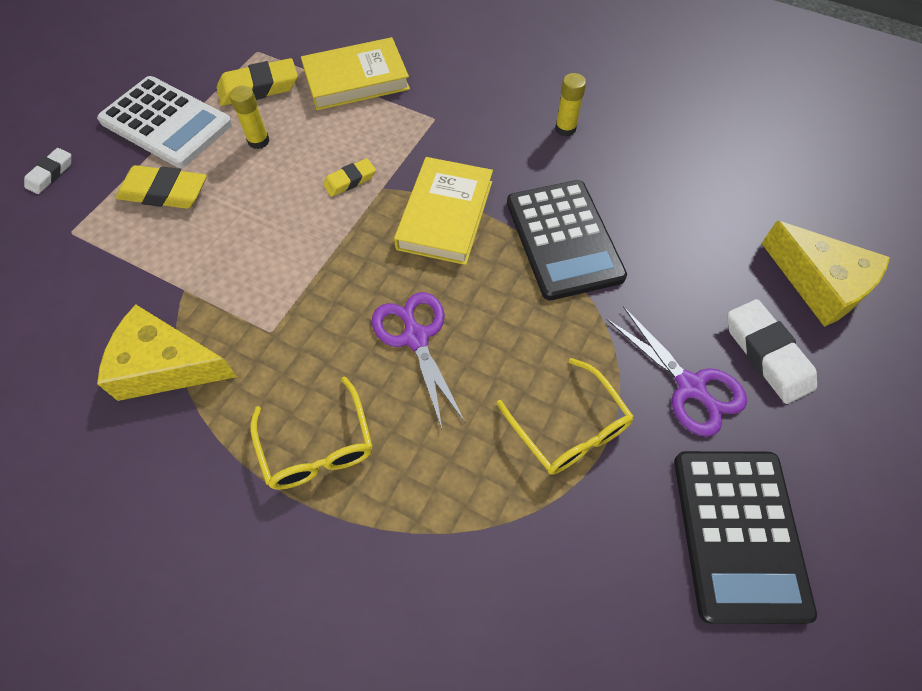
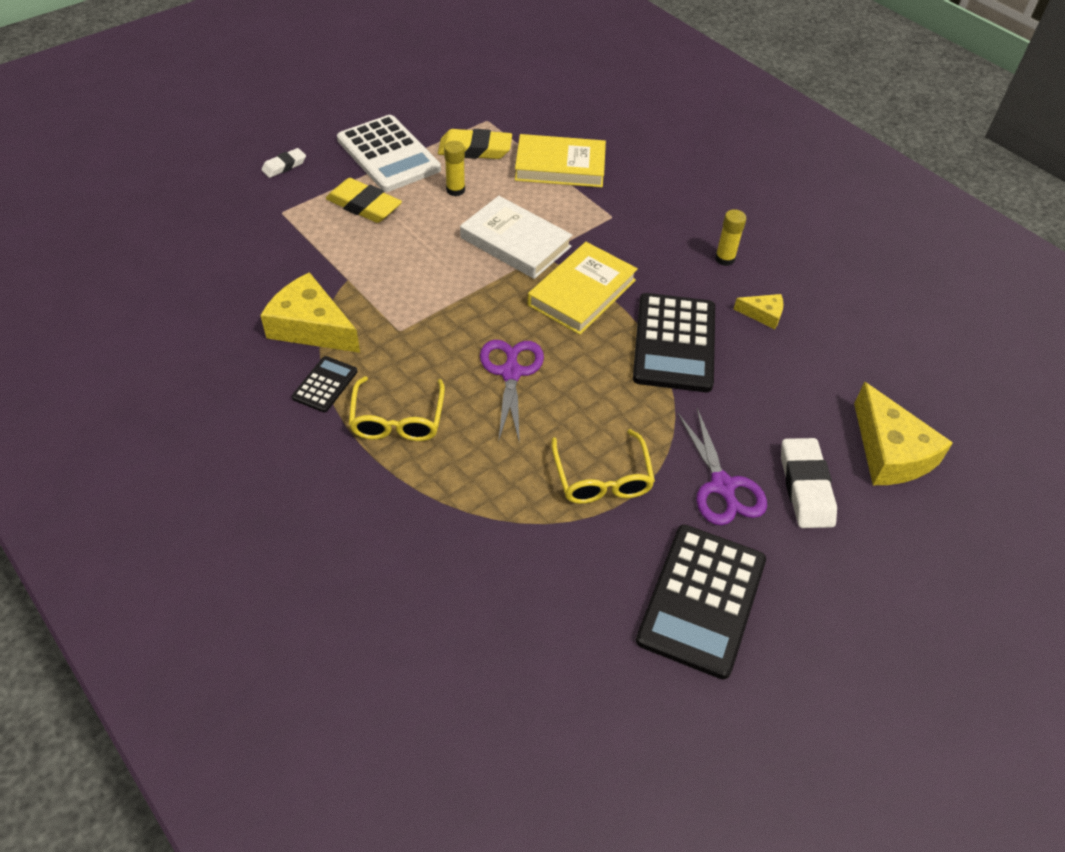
camera: 20 degrees right, 10 degrees down
yellow eraser [323,158,376,197] -> white book [460,196,572,279]
none -> black calculator [292,356,358,412]
none -> yellow cheese [734,294,783,329]

